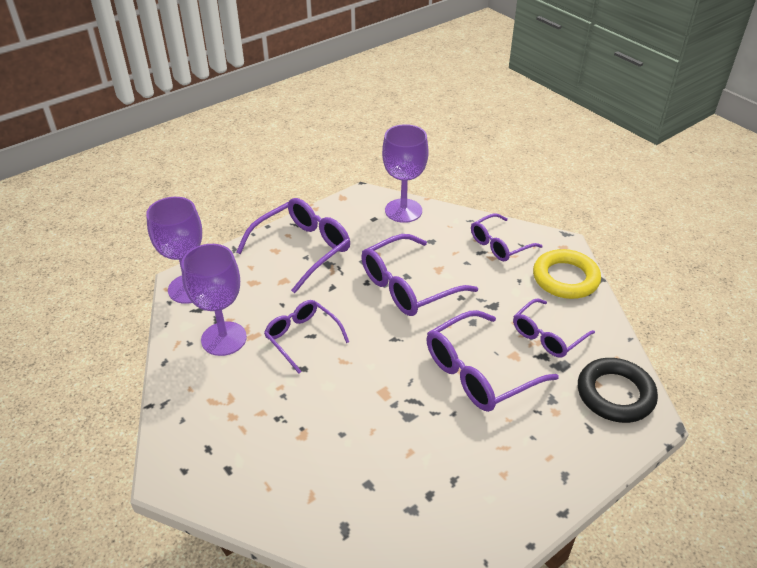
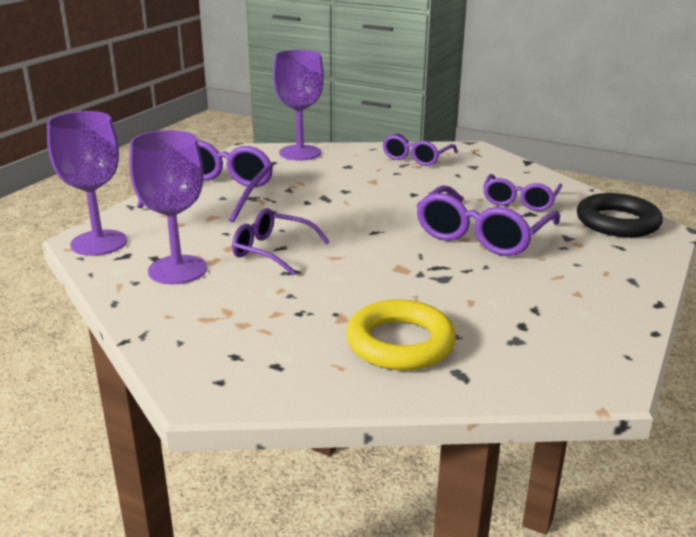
camera: 25 degrees left, 15 degrees down
purple glasses [361,234,478,316] -> none
yellow ring [533,249,601,299] -> yellow ring moved to [346,299,456,371]

